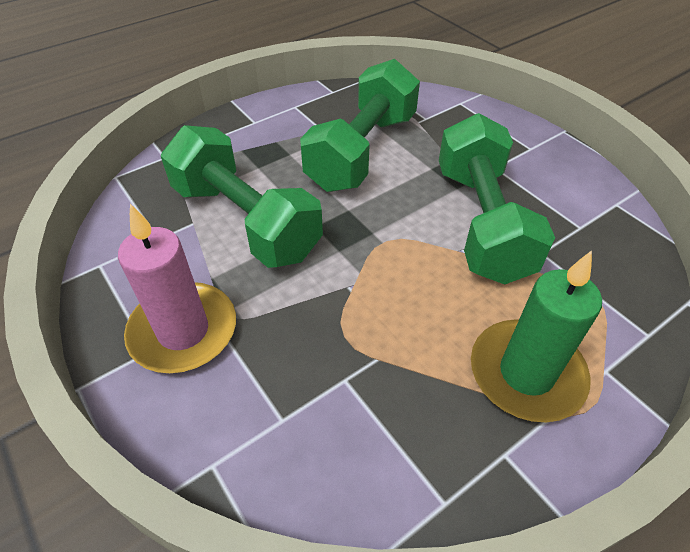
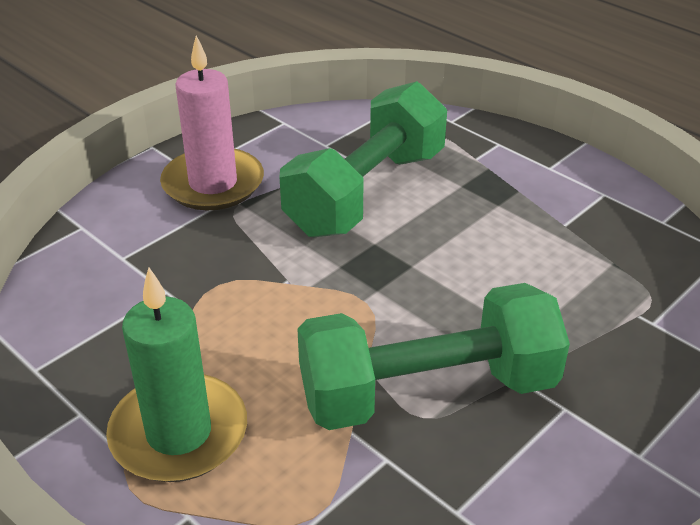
camera: 80 degrees right, 10 degrees down
green dumbbell [300,59,420,192] -> none

